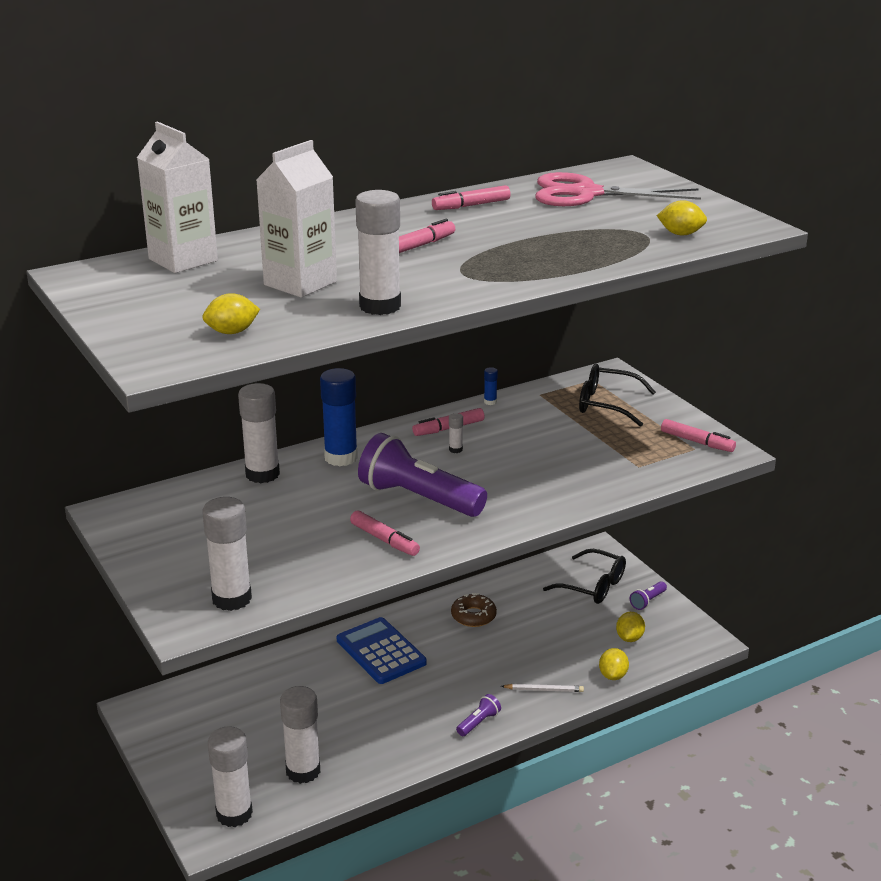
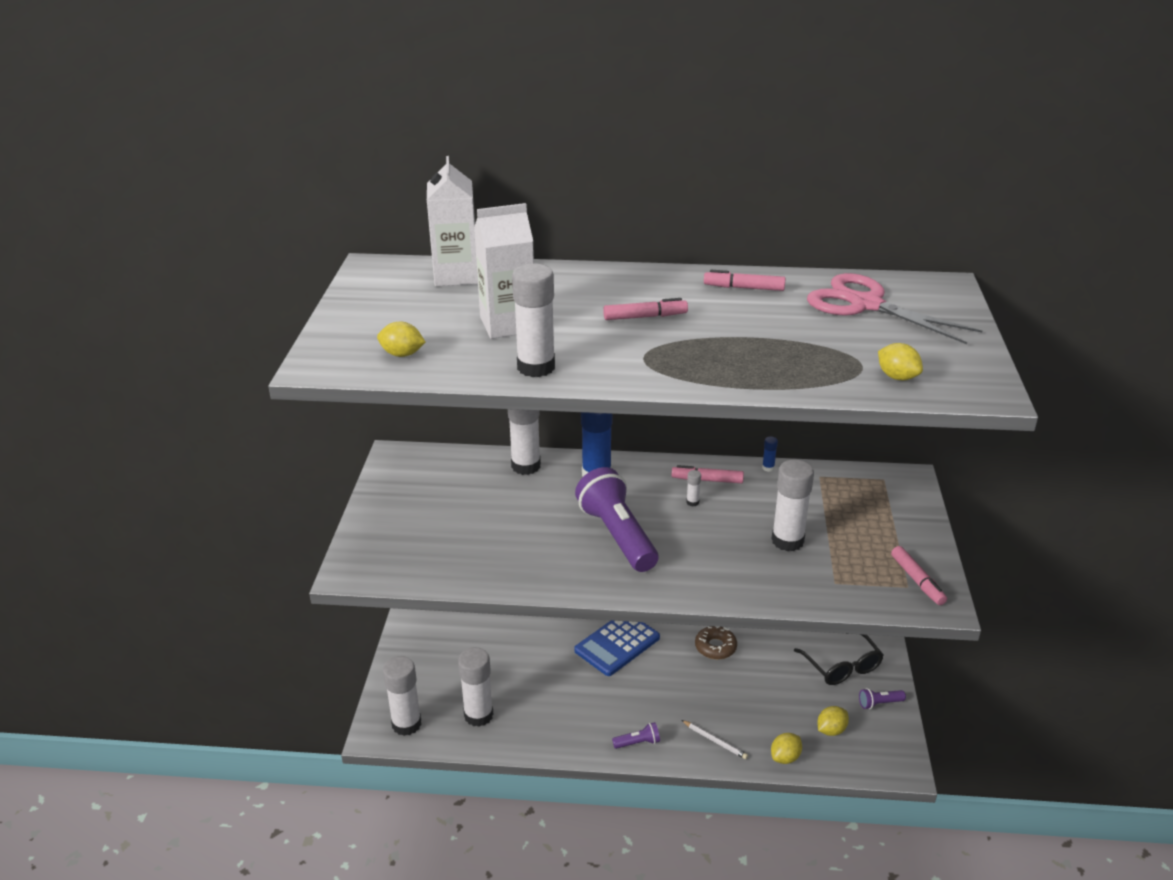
camera: 35 degrees right, 5 degrees up
white glue stick [202,497,252,611] -> white glue stick moved to [771,459,814,551]
blue calculator [337,617,427,684] -> blue calculator turned 135 degrees counterclockwise [574,621,660,676]
pink marker [350,510,420,556] -> none
black glasses [579,364,656,427] -> none

